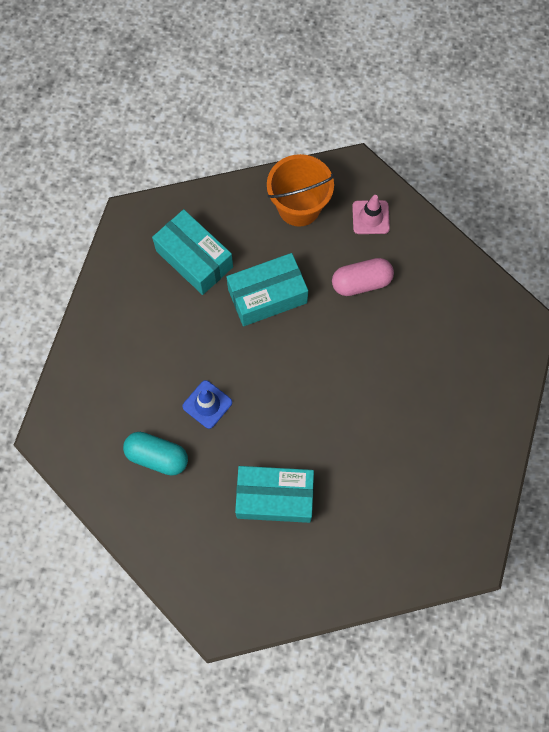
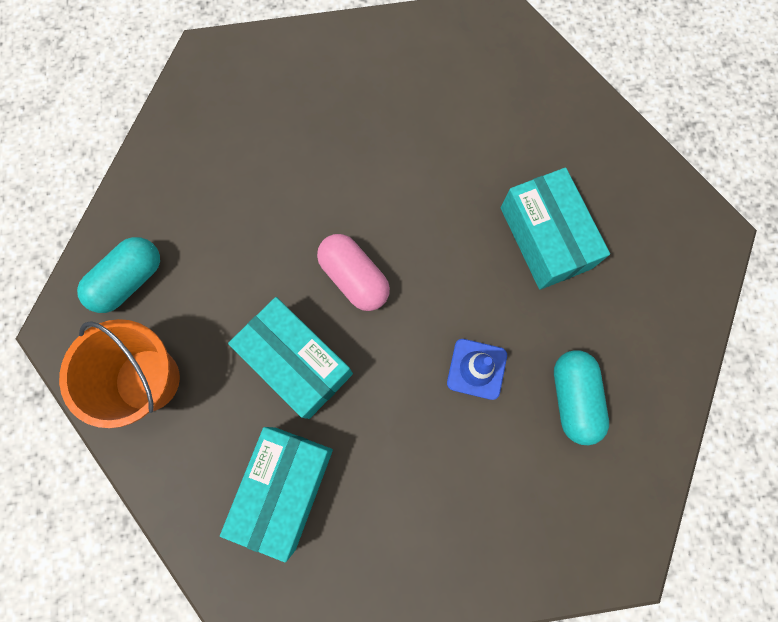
camera: 115 degrees left, 5 degrees up
pink capsule [332,258,394,296] -> pink capsule moved to [317,234,390,311]
pink traffic cone [352,195,390,234] -> turquoise capsule [77,237,160,313]

